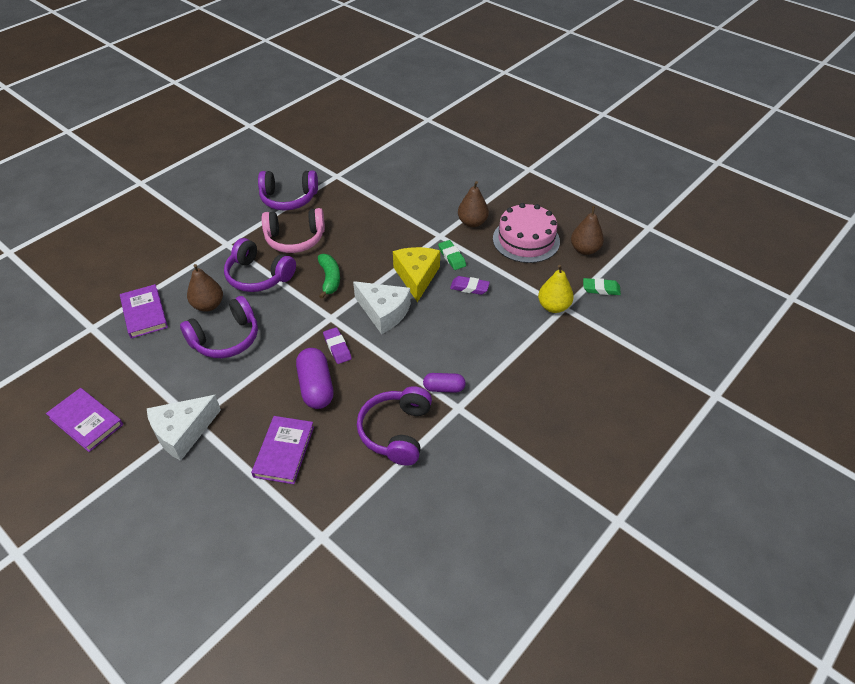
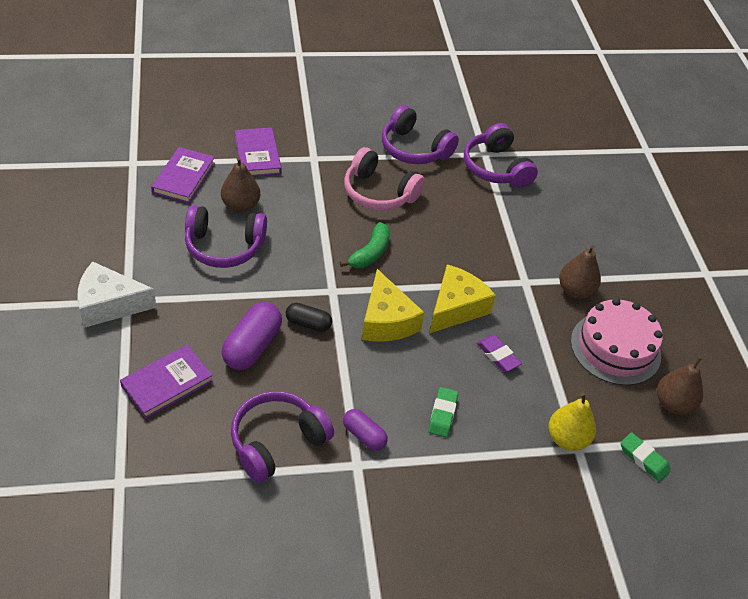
camera: 35 degrees right, 0 degrees up
purple book [46,388,123,452] -> purple book moved to [235,127,282,177]
purple headphones [224,238,296,292] -> purple headphones moved to [464,123,538,188]
purple eraser [323,327,352,364] -> black capsule [286,303,332,332]
white cheese [353,281,411,334] -> yellow cheese [362,269,424,342]
green eraser [438,240,466,270] -> green eraser moved to [428,387,458,437]

